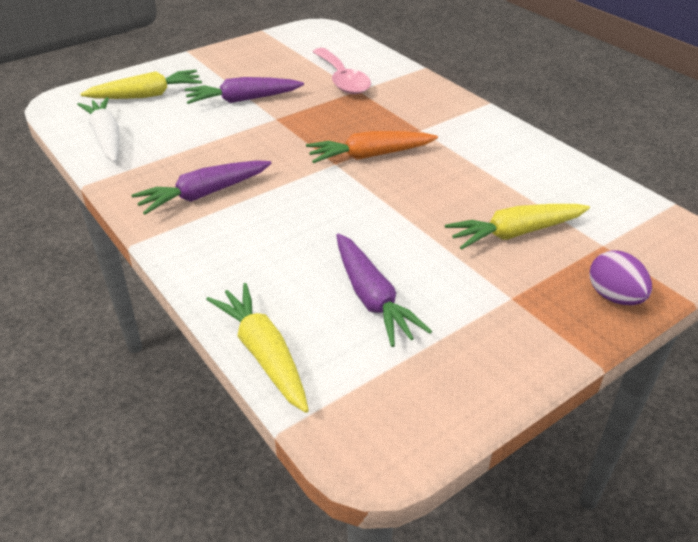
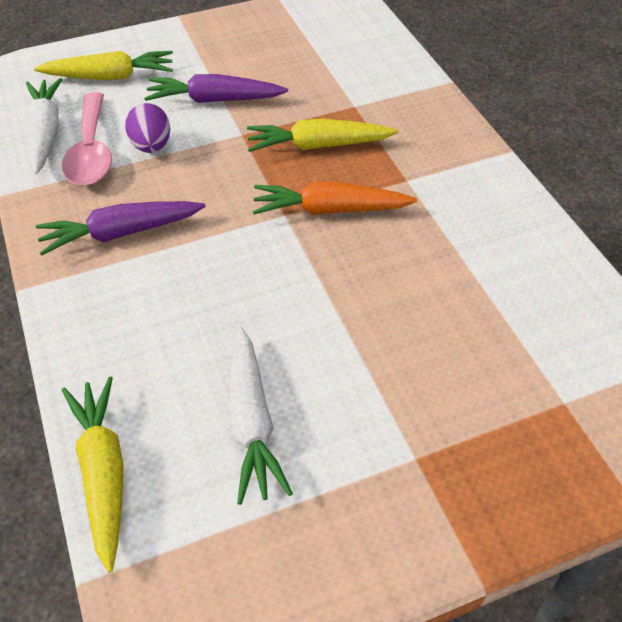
camera: 15 degrees right, 10 degrees up
pink spoon [313,48,371,94] -> pink spoon moved to [62,92,112,186]
purple carrot [336,233,432,347] -> white carrot [227,326,293,505]
yellow carrot [445,204,590,249] -> yellow carrot moved to [247,119,398,152]
purple egg [589,250,652,305] -> purple egg moved to [125,103,170,153]

